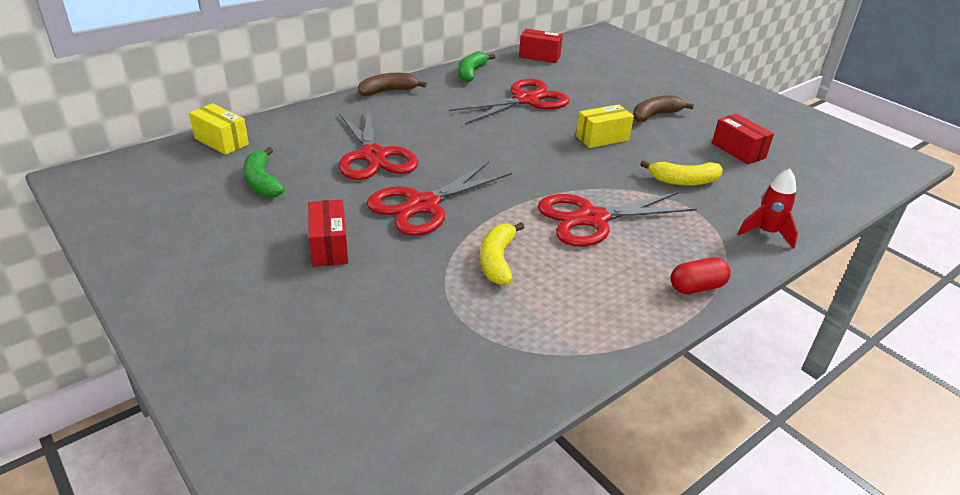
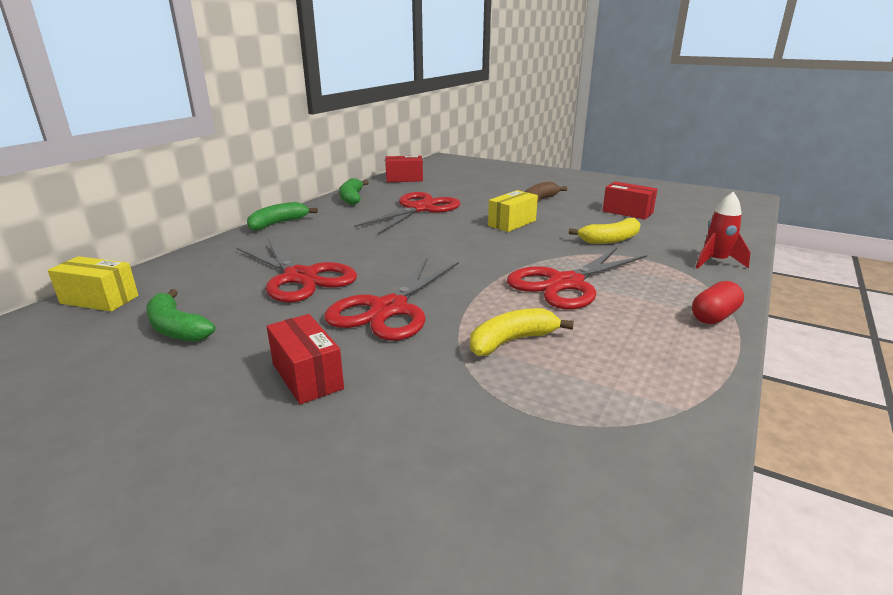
camera: 20 degrees left, 10 degrees down
brown banana [358,73,427,96] -> green banana [247,202,318,231]
yellow banana [480,222,524,285] -> yellow banana turned 75 degrees clockwise [470,308,574,356]

